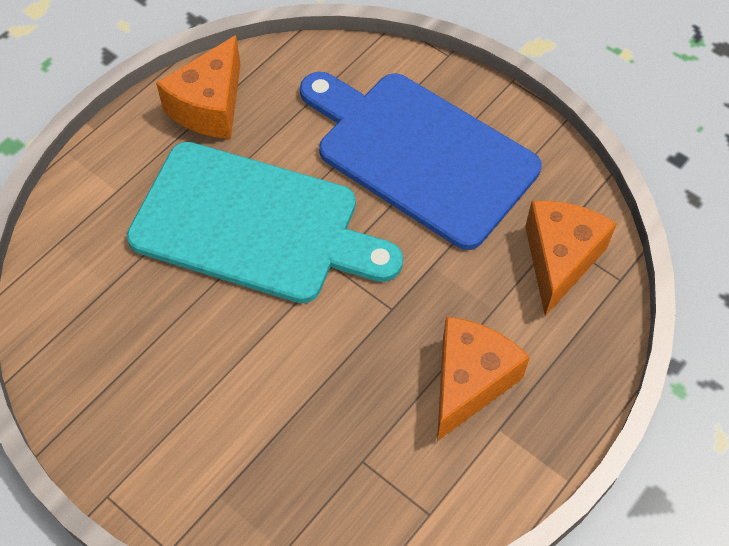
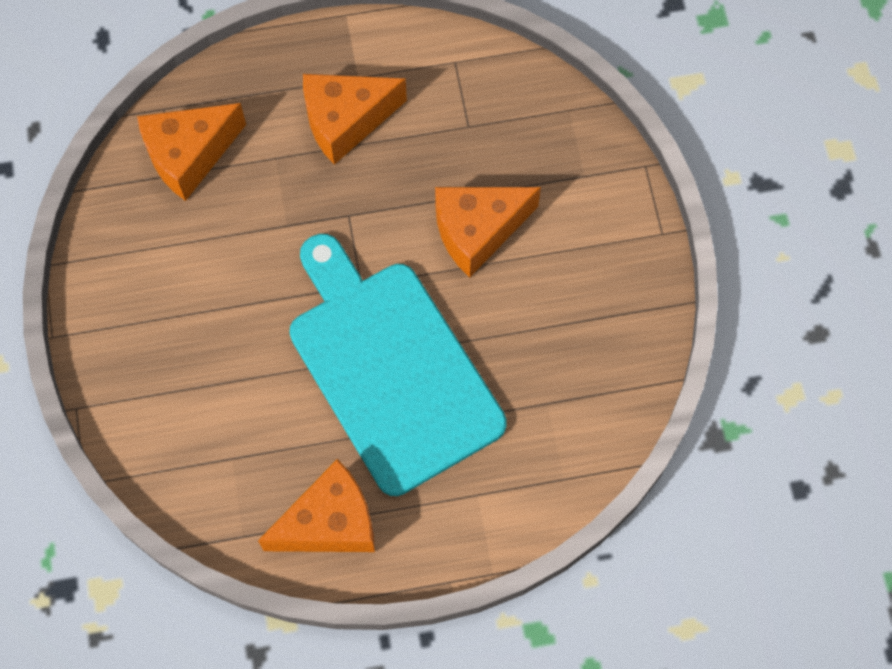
camera: 140 degrees left, 10 degrees up
blue cutting board [300,72,541,250] -> none
none -> orange cheese [435,187,541,277]

